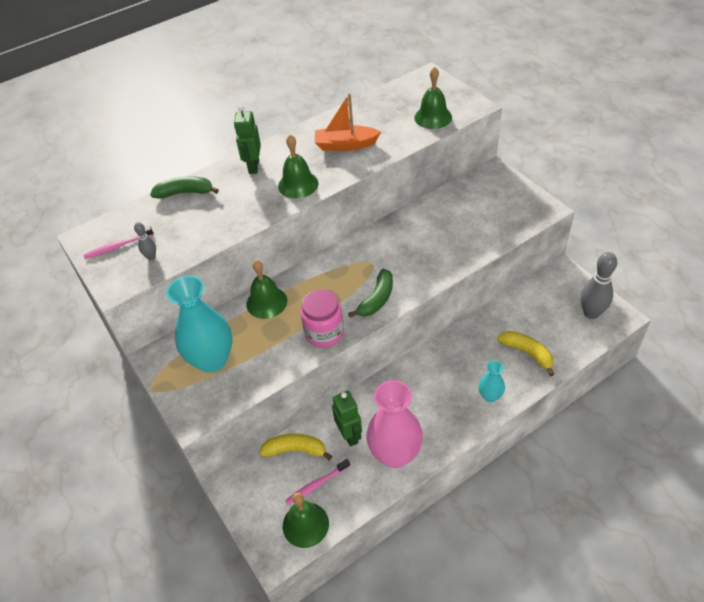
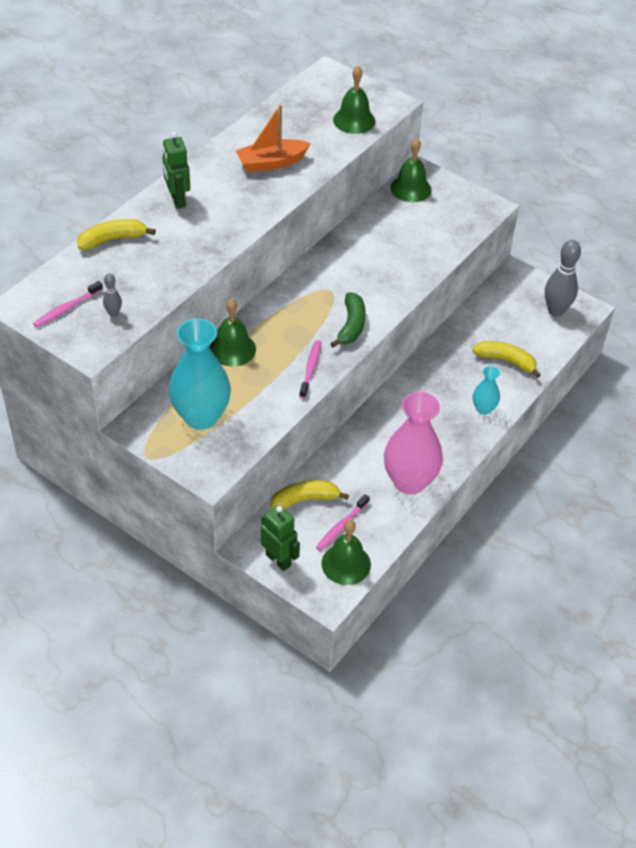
camera: 25 degrees left, 0 degrees up
green banana [150,176,219,199] -> yellow banana [77,219,156,250]
green bell [278,135,318,199] -> green bell moved to [390,138,431,202]
pink jar [300,289,344,348] -> pink toothbrush [299,340,321,398]
green robot [332,391,362,447] -> green robot moved to [261,505,300,571]

